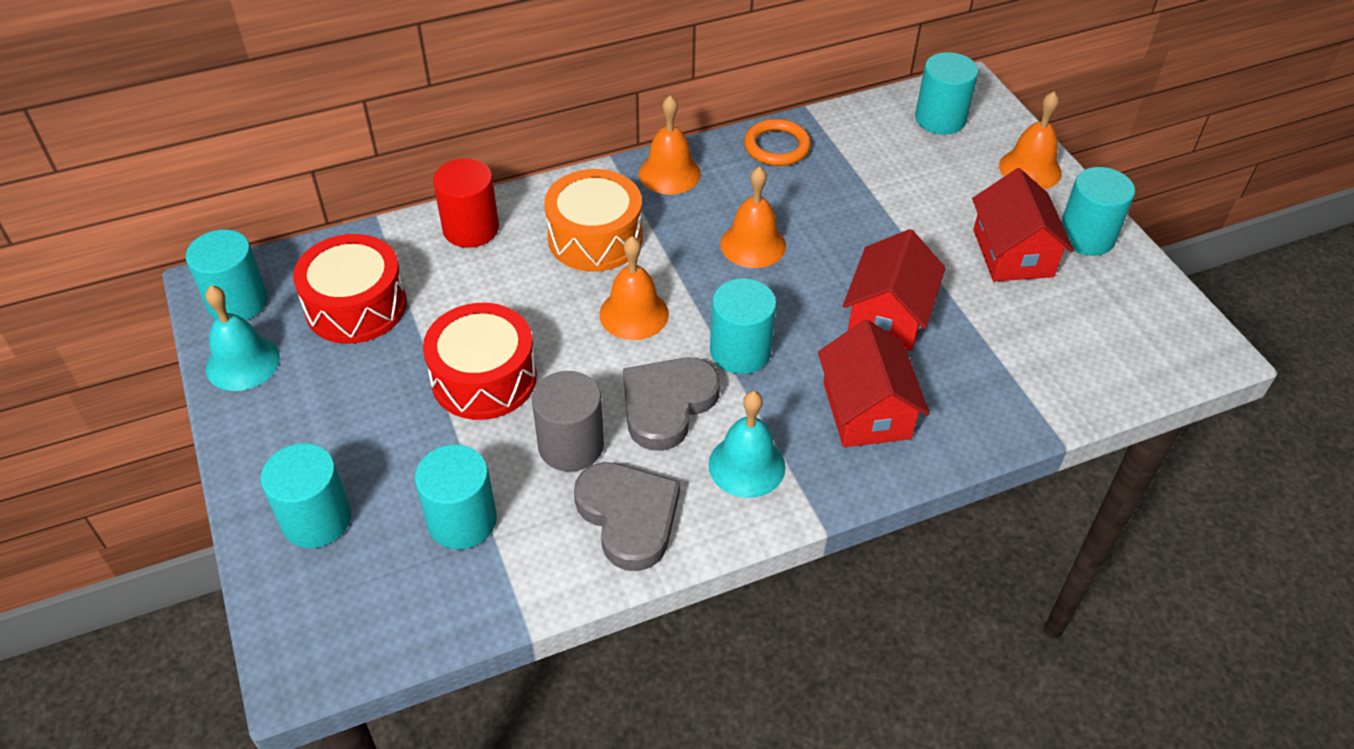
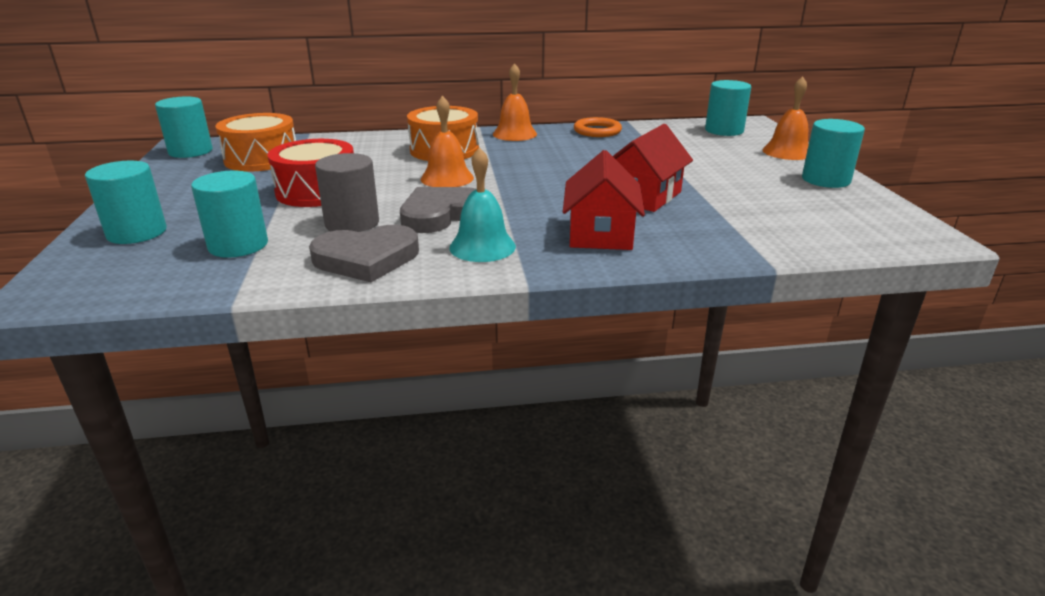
camera: 15 degrees right, 20 degrees down
turquoise bell [205,286,280,391] -> none
red drum [293,234,407,344] -> orange drum [216,113,296,171]
red cylinder [433,159,499,248] -> none
grey heart [574,462,680,571] -> grey heart turned 90 degrees clockwise [309,225,419,282]
turquoise cylinder [710,278,776,374] -> none
orange bell [720,166,786,268] -> none
red house [972,168,1074,282] -> none

